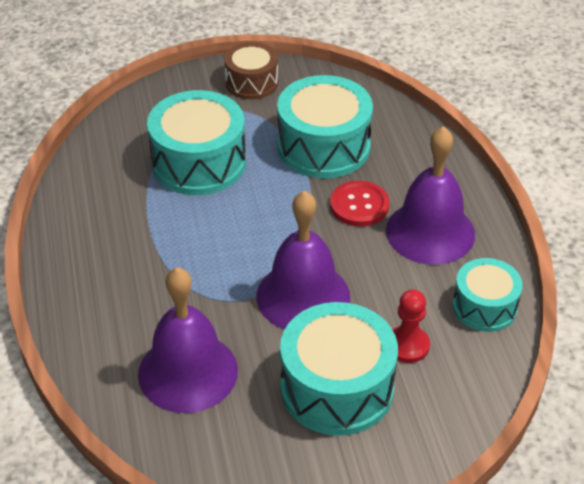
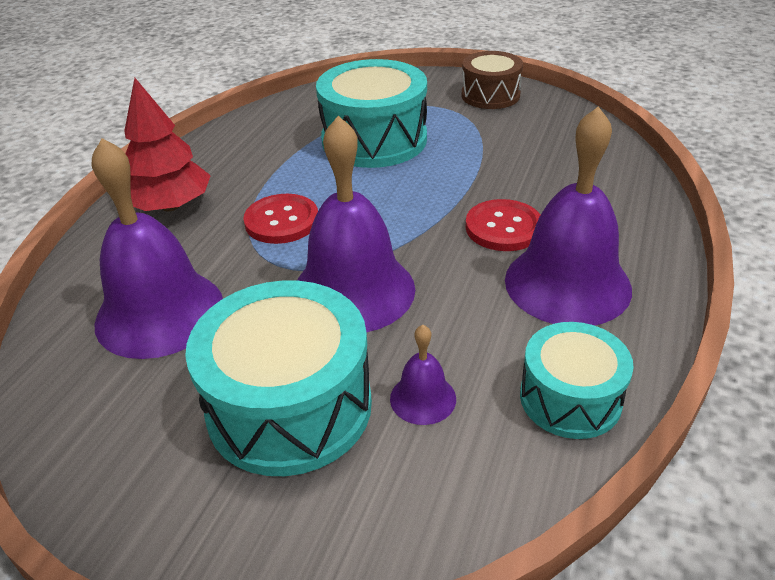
camera: 35 degrees right, 5 degrees down
turquoise drum [277,75,373,178] -> none
red pawn [393,289,430,363] -> purple bell [390,325,456,425]
none -> red tree [124,78,211,211]
none -> red button [243,194,318,244]

